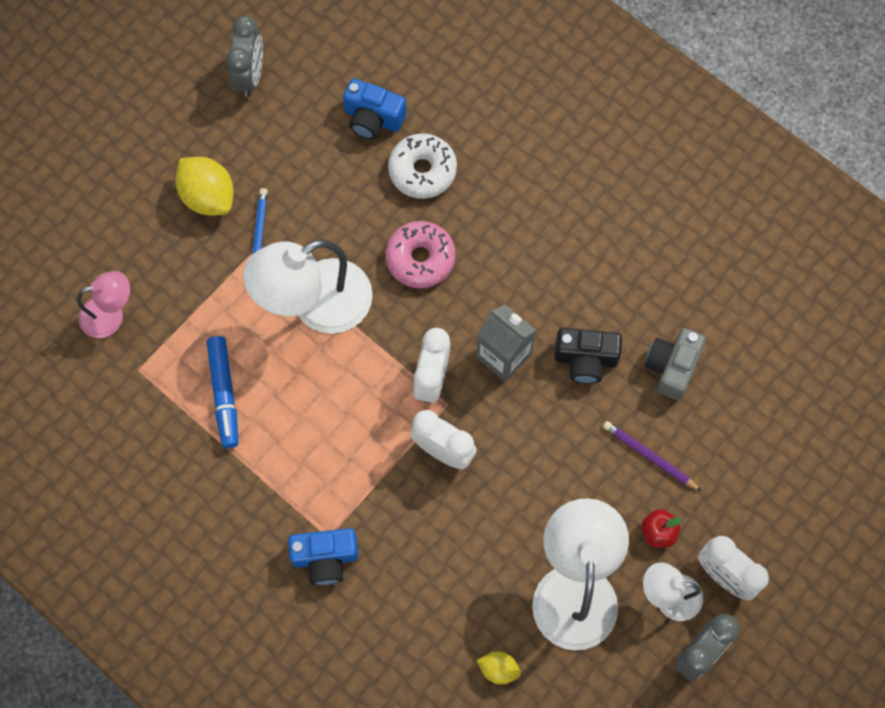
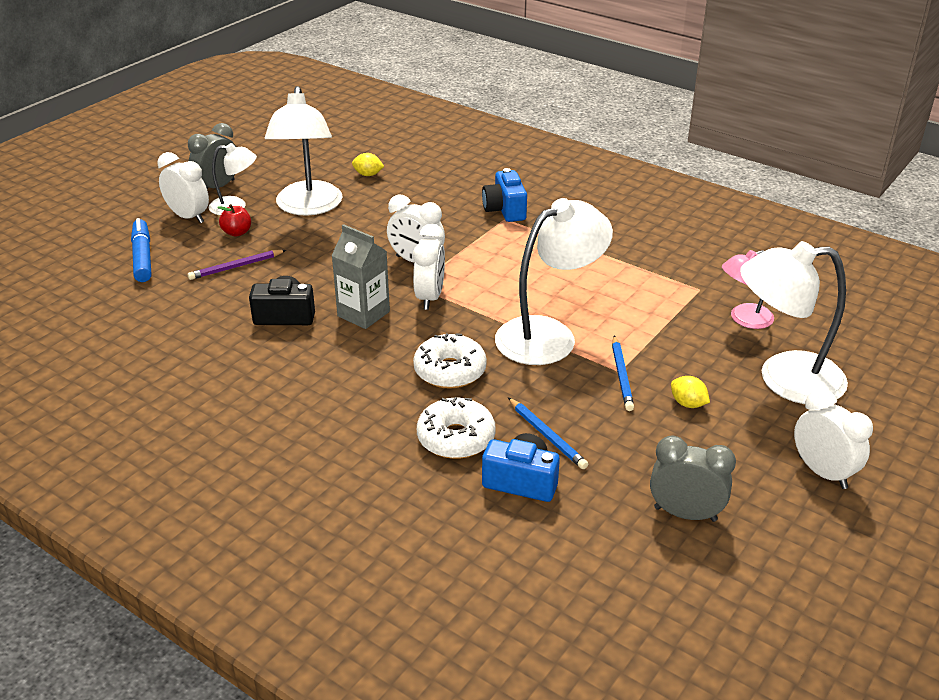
camera: 175 degrees right, 35 degrees down
yellow lemon [176,157,234,215] -> yellow lemon [671,376,710,408], size x0.54
blue marker [207,336,239,448] -> blue marker moved to [131,218,151,282]
grey clock [226,16,263,97] -> grey clock turned 105 degrees clockwise [650,435,736,522]
blue camera [288,528,359,585] -> blue camera turned 90 degrees counterclockwise [482,168,527,222]
pink donut [385,221,456,288] -> white donut [413,333,487,389]
purple pencil [603,421,702,491] -> purple pencil turned 120 degrees clockwise [188,250,286,280]
grey camera [645,328,706,400] -> none
none -> blue pencil [508,397,588,469]
none -> white lamp [740,241,848,404]
none -> white clock [794,388,873,489]

